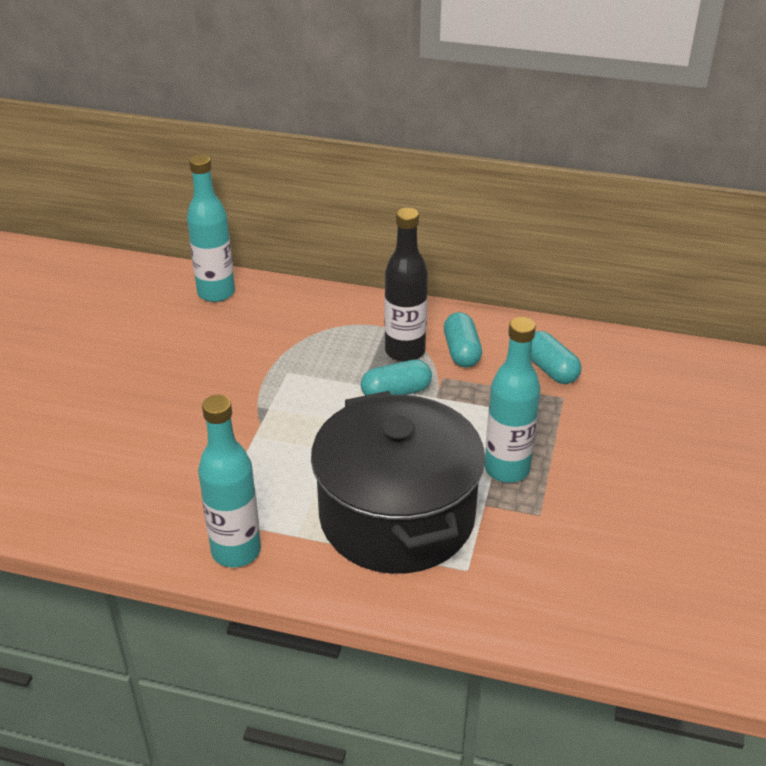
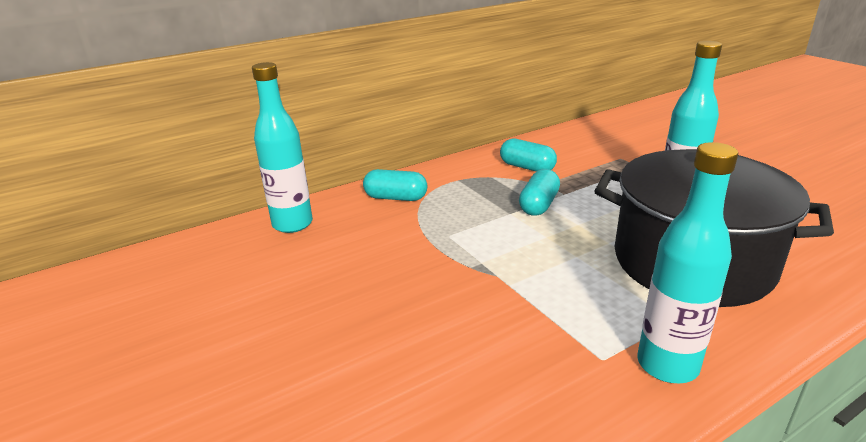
camera: 45 degrees left, 10 degrees down
black bottle [385,208,428,362] -> none
turquoise capsule [531,331,581,384] -> turquoise capsule moved to [363,169,427,201]

